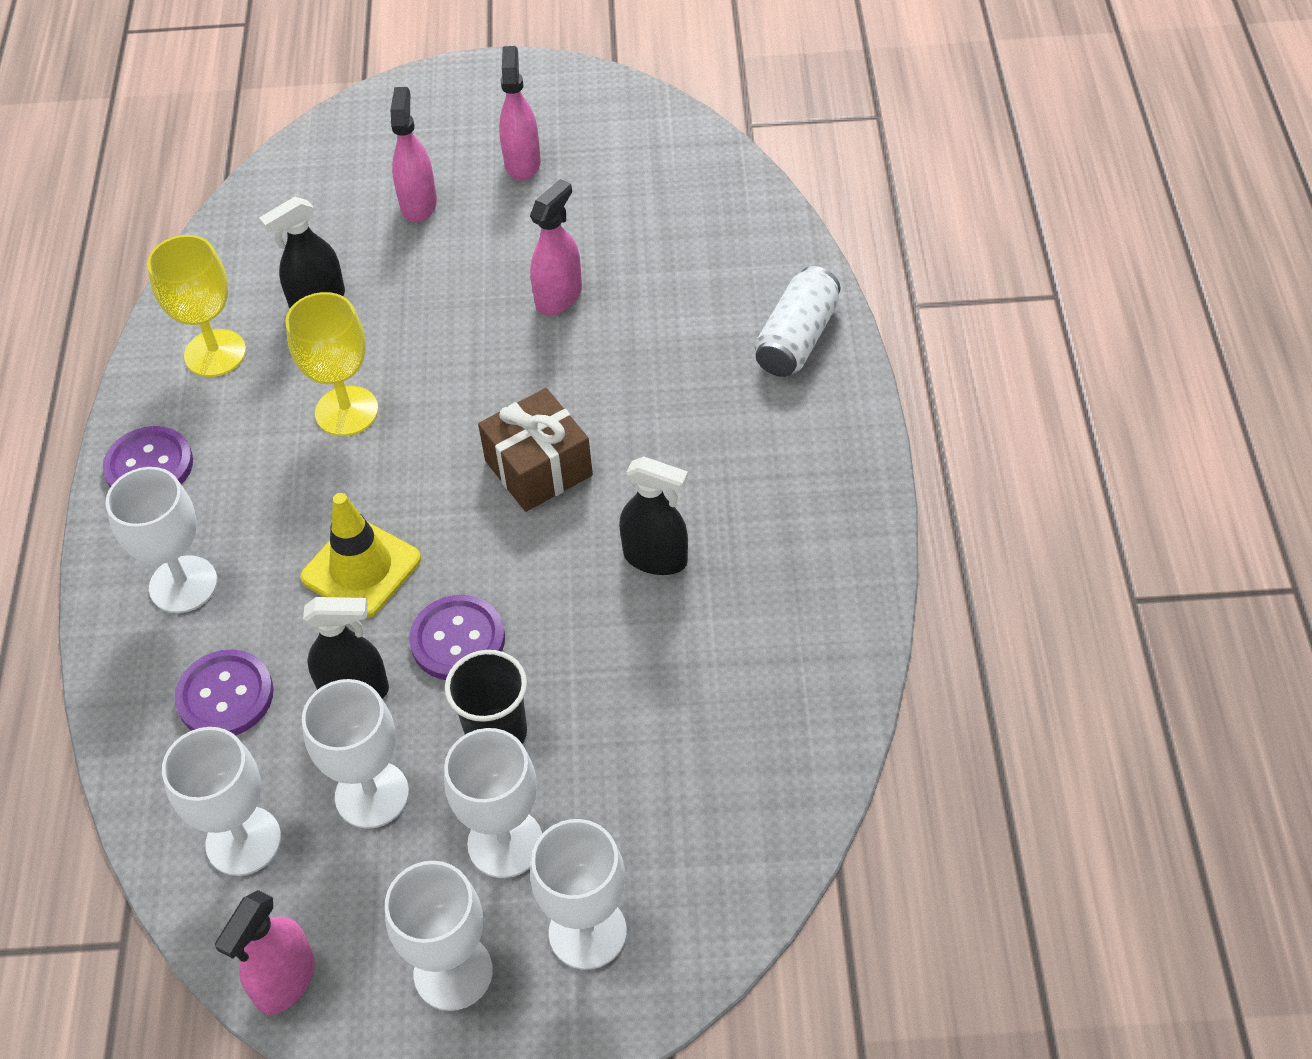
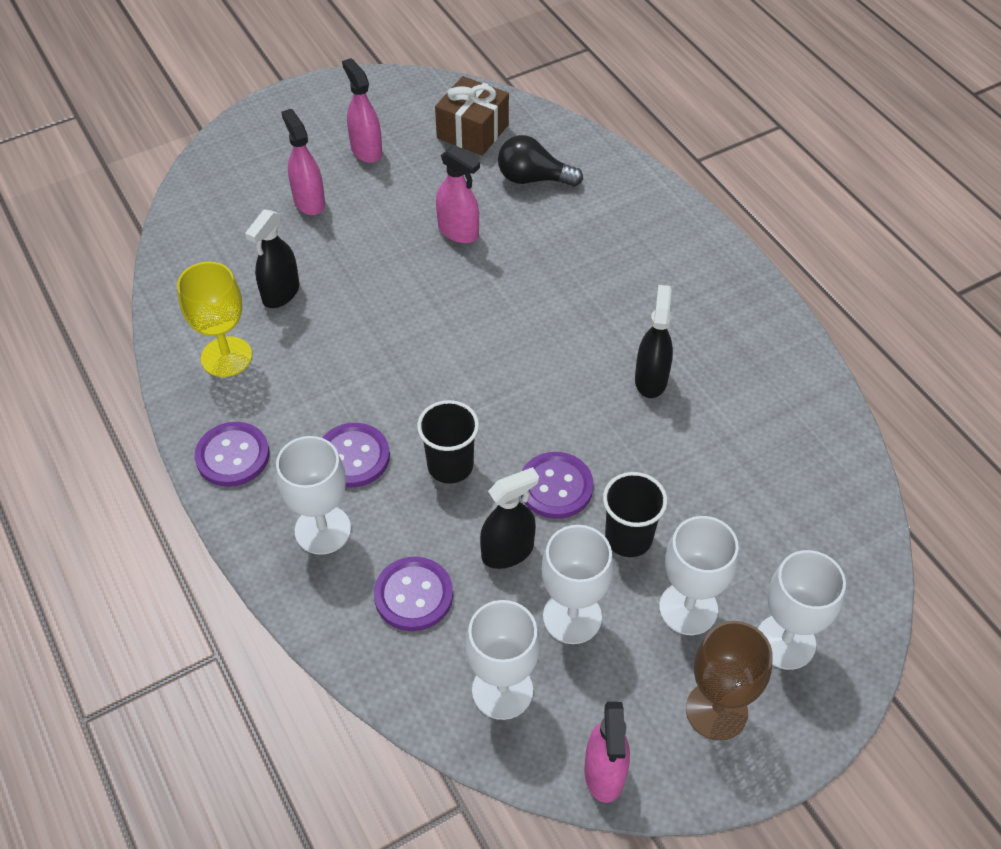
camera: 30 degrees left, 0 degrees up
yellow goblet [285,292,378,436] -> none
yellow traffic cone [300,493,421,618] -> black cup [417,400,479,484]
white goblet [385,861,493,1011] -> brown goblet [686,621,773,741]
brown gift [478,388,593,512] -> brown gift moved to [435,76,509,156]
pink spray bottle [530,179,582,315] -> pink spray bottle turned 120 degrees clockwise [436,146,480,243]
black spray bottle [619,456,688,575] -> black spray bottle turned 75 degrees counterclockwise [635,285,673,398]
white can [755,266,840,377] -> none
none -> purple button [322,423,390,488]
none -> black light bulb [498,135,583,187]

